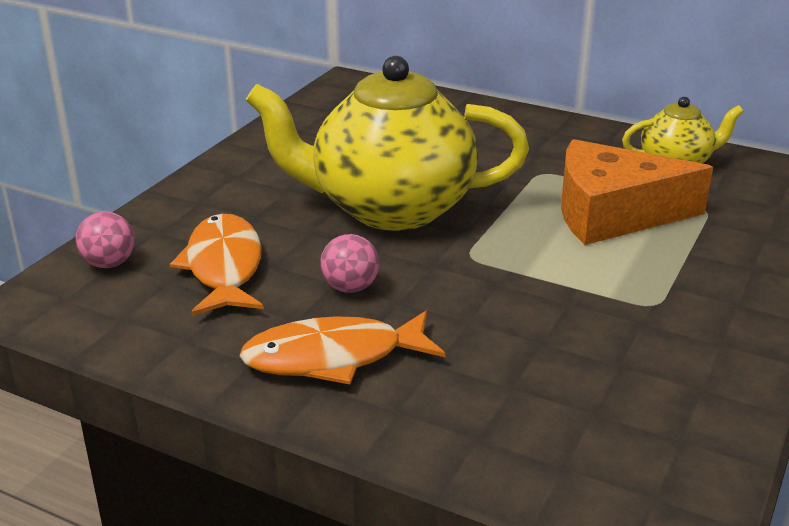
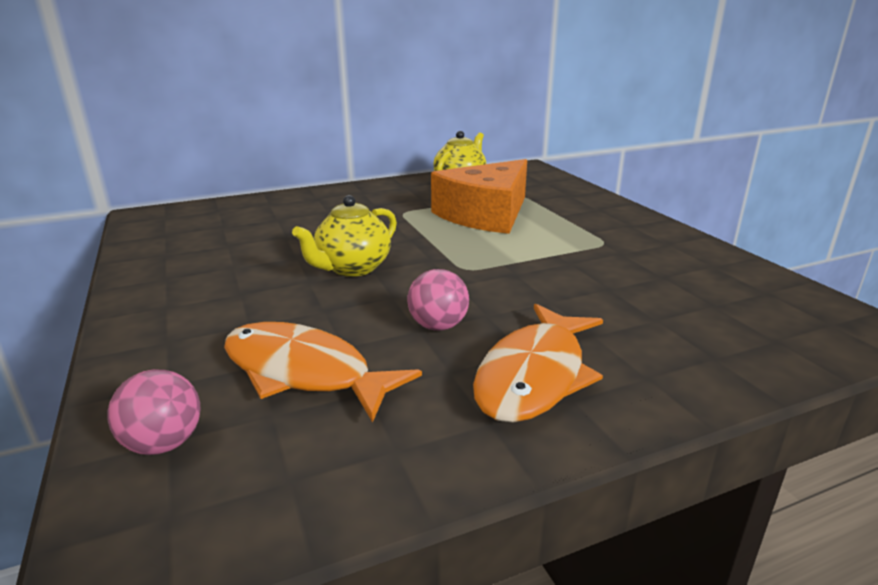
camera: 50 degrees left, 5 degrees down
yellow teapot [246,56,529,231] -> yellow teapot [292,195,397,277], size x0.49

